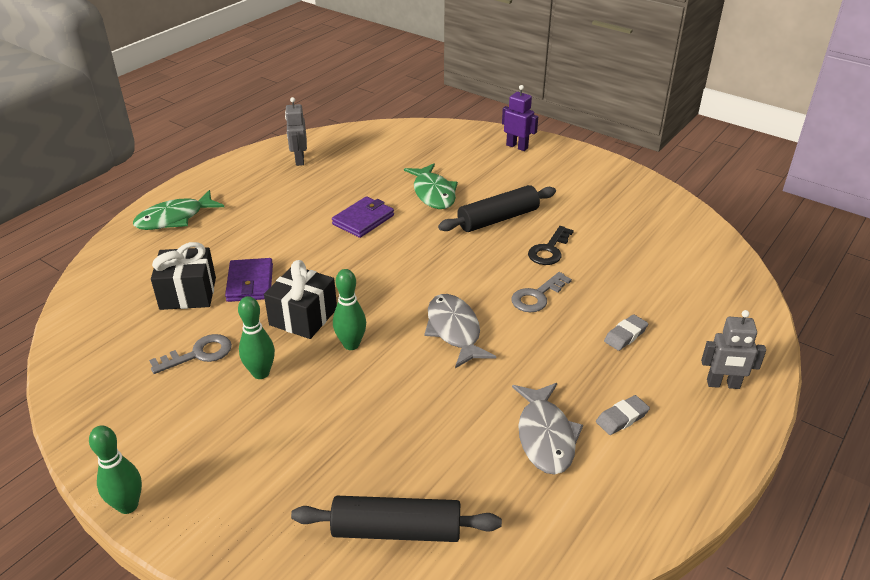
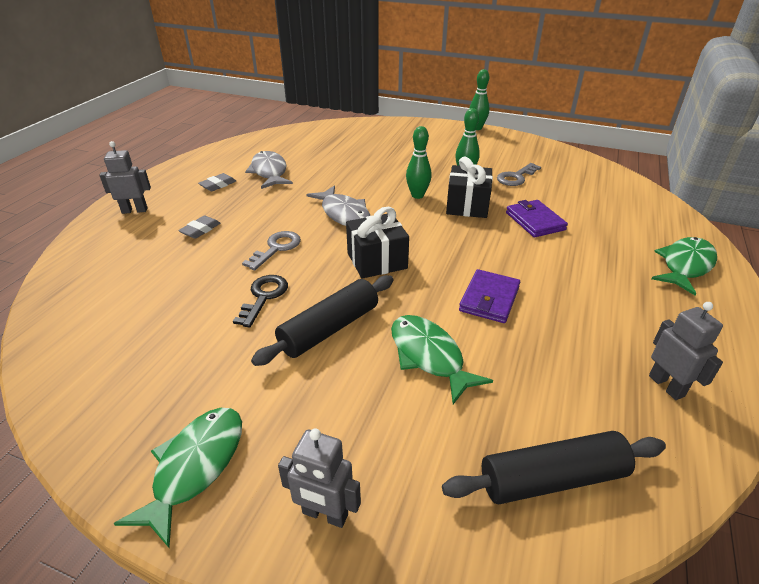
camera: 165 degrees right, 0 degrees up
black gift [151,242,216,310] -> black gift moved to [346,207,409,279]
black rolling pin [291,496,502,542] -> black rolling pin moved to [442,431,666,504]
purple robot [502,85,538,151] -> grey robot [278,428,361,528]
none -> green fish [113,408,242,548]

